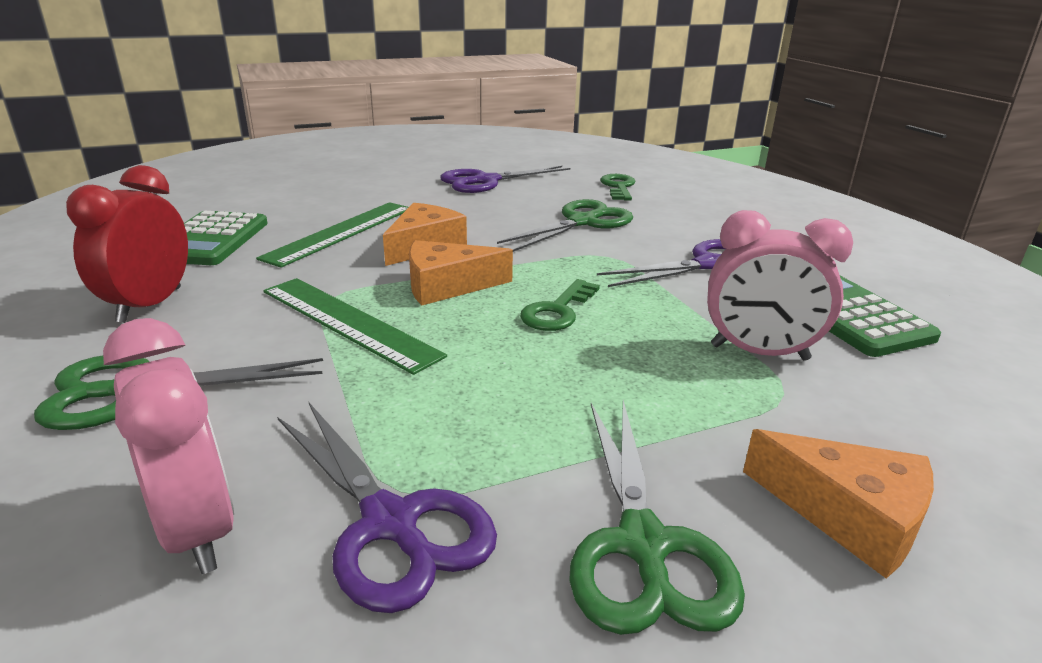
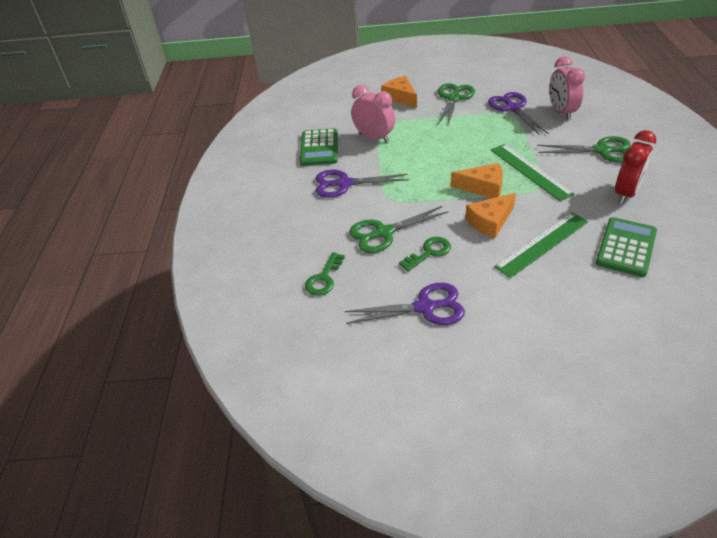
camera: 155 degrees left, 15 degrees up
green key [520,279,600,331] -> green key moved to [399,237,451,271]

